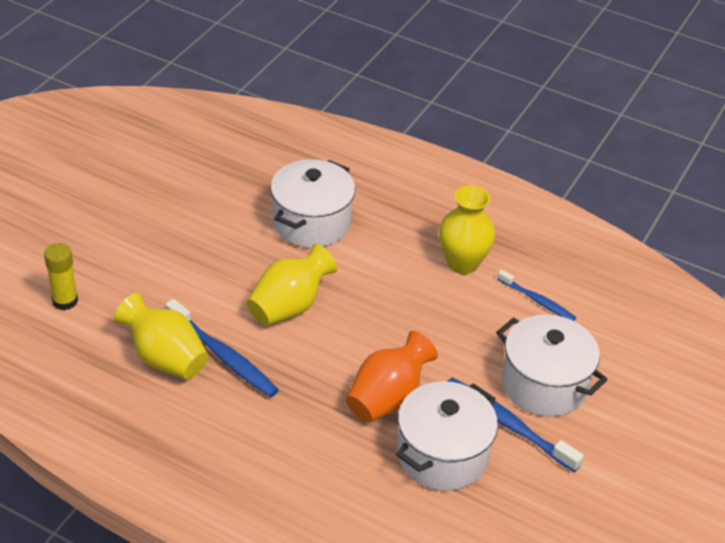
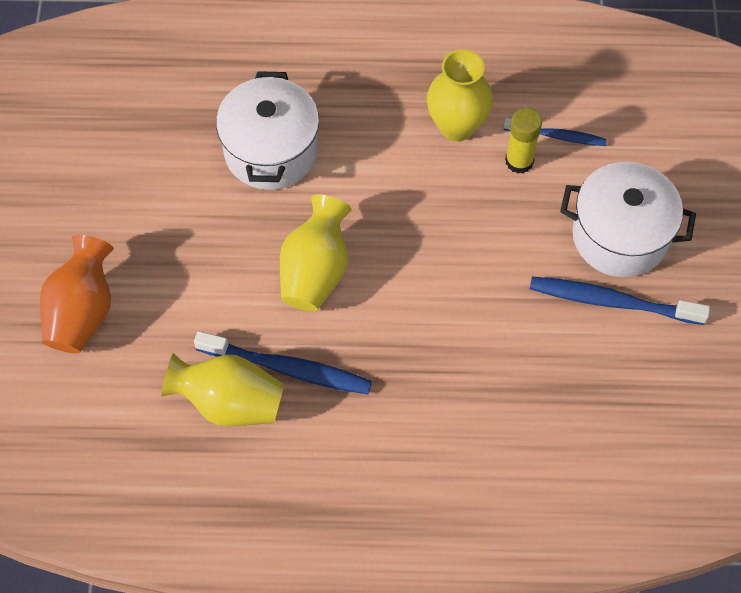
camera: 25 degrees left, 20 degrees up
yellow glue stick [44,243,78,310] -> yellow glue stick moved to [505,108,542,174]
orange vase [346,331,438,422] -> orange vase moved to [40,234,114,354]
white pot [396,381,498,491] -> none

